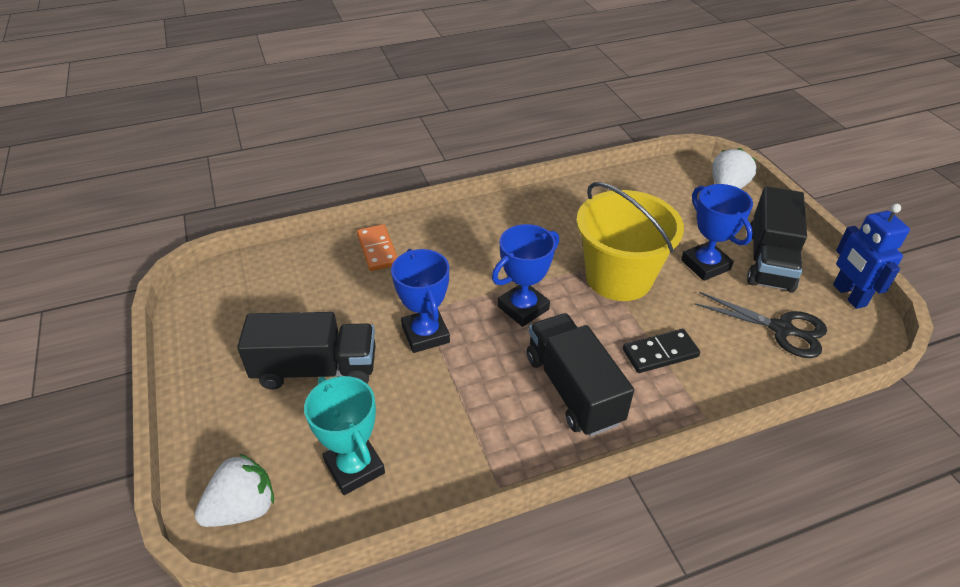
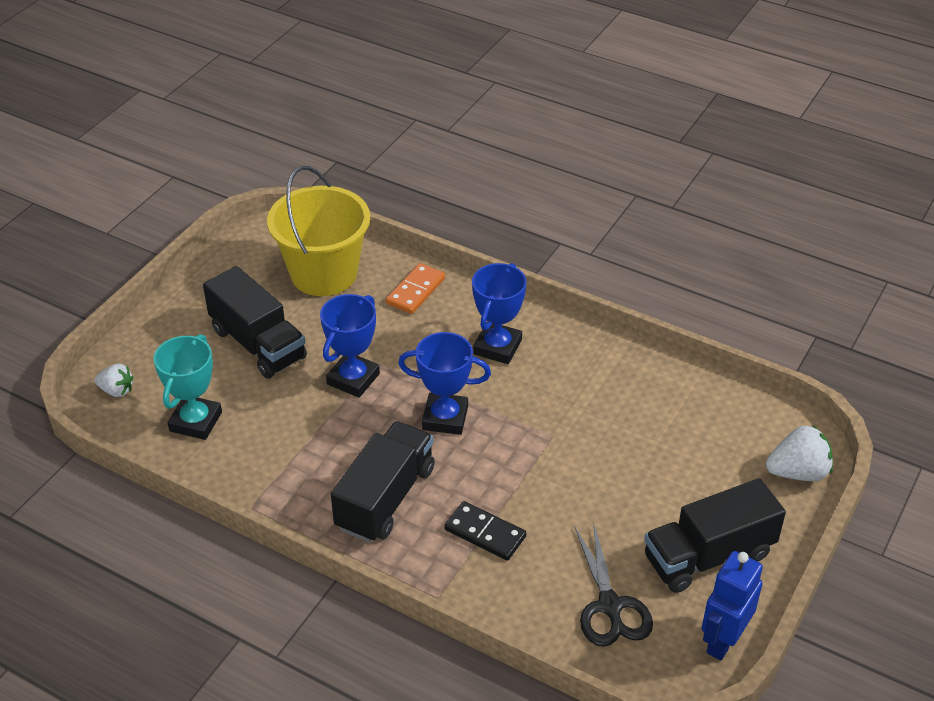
camera: 50 degrees right, 0 degrees up
white strawberry [195,454,274,527] -> white strawberry [94,364,133,397], size x0.63
yellow bucket [576,182,684,301] -> yellow bucket moved to [267,166,370,296]
blue trophy [681,184,753,281] -> blue trophy moved to [472,263,526,364]

